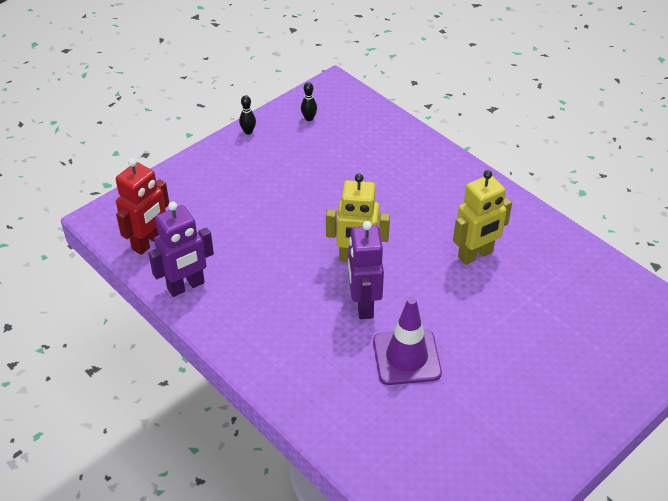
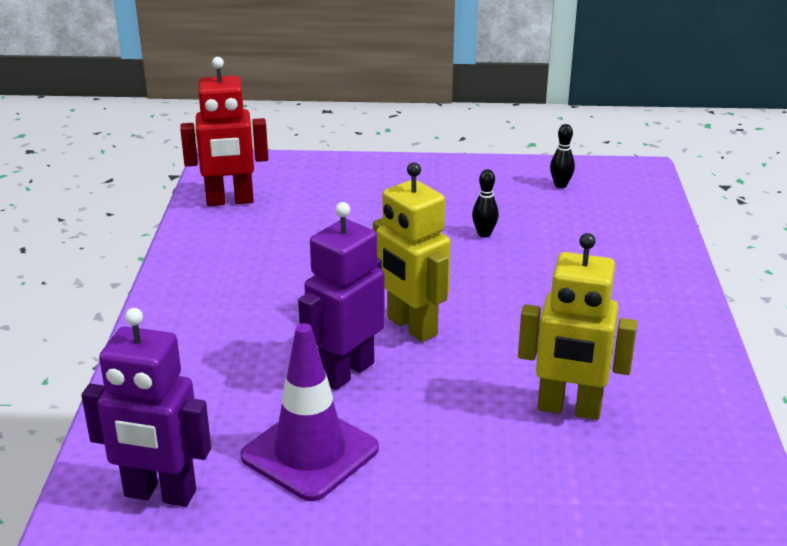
camera: 45 degrees right, 15 degrees down
purple robot [148,201,214,297] -> purple robot moved to [81,308,211,507]
black bowling pin [239,95,256,135] -> black bowling pin moved to [472,169,499,237]

